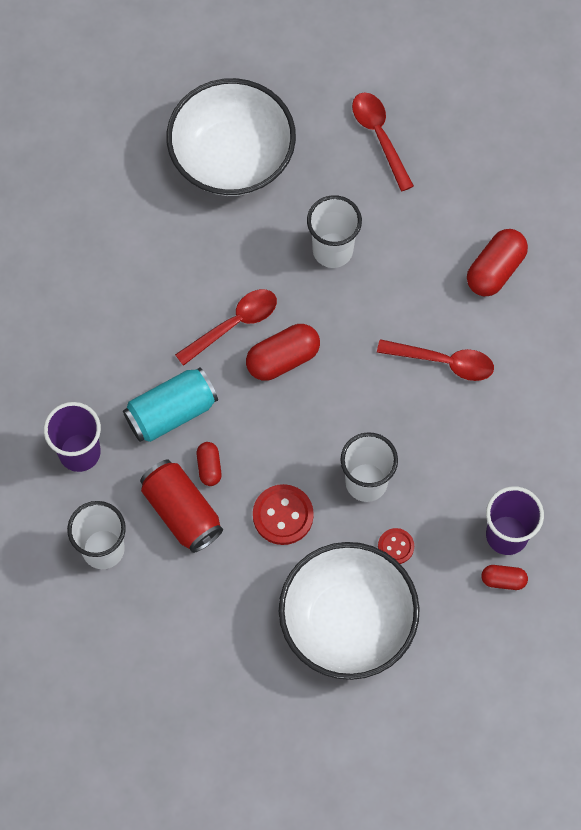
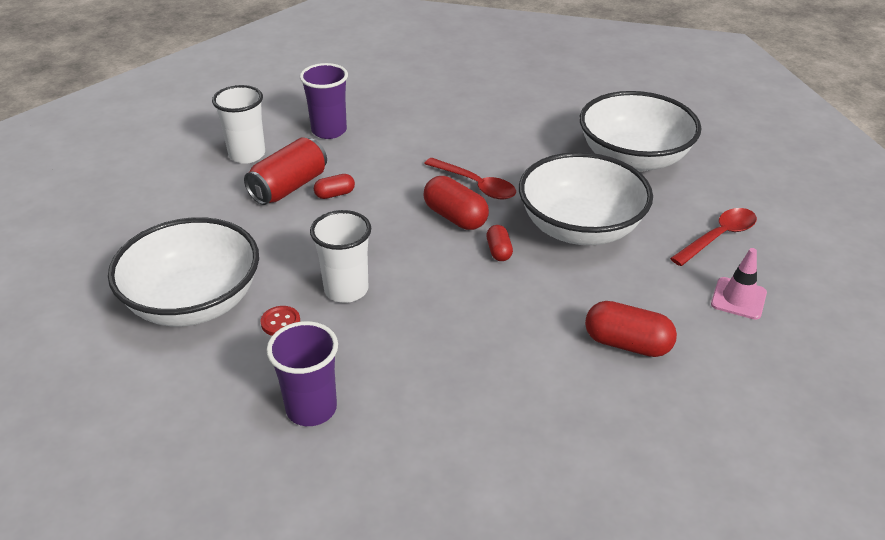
camera: 75 degrees right, 30 degrees down
turquoise can [123,367,218,442] -> none
red button [253,484,314,545] -> none
white cup [307,195,362,268] -> white bowl [519,152,653,245]
red spoon [377,339,494,381] -> none
red capsule [481,565,528,590] -> red capsule moved to [486,225,513,261]
none -> pink traffic cone [711,248,767,320]

